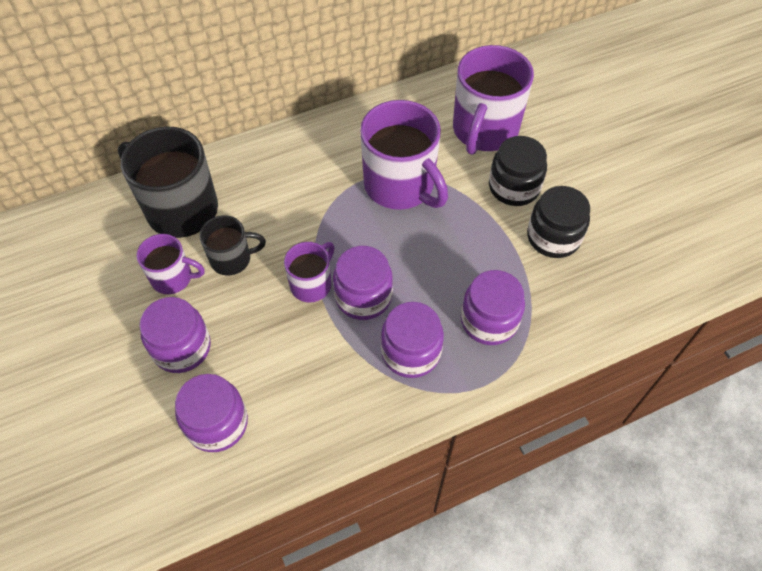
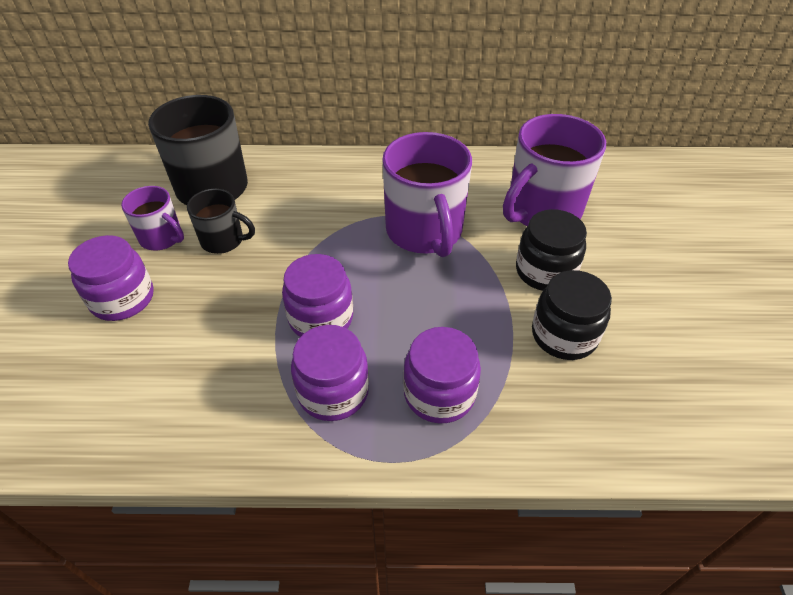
camera: 25 degrees right, 10 degrees down
purple jar [175,374,248,452] -> none
purple mug [284,242,335,303] -> none

